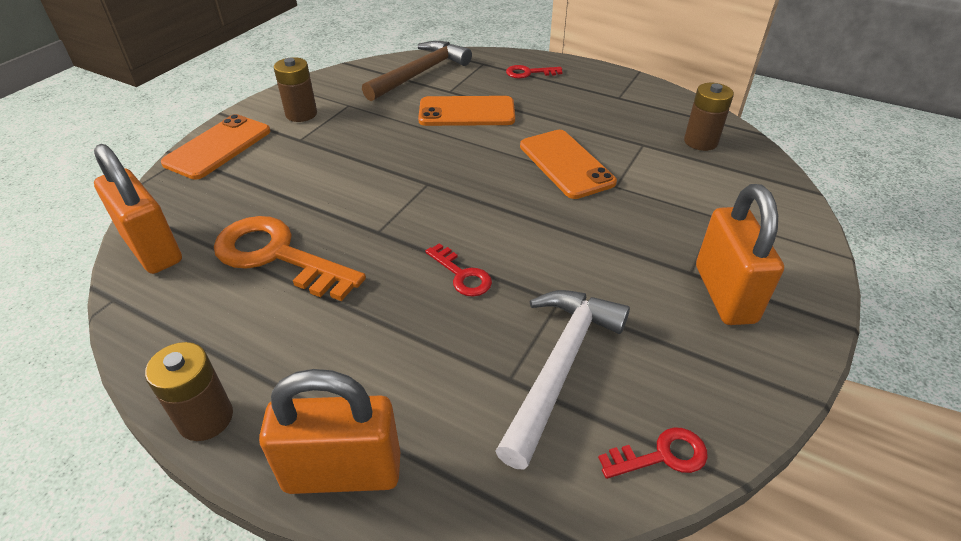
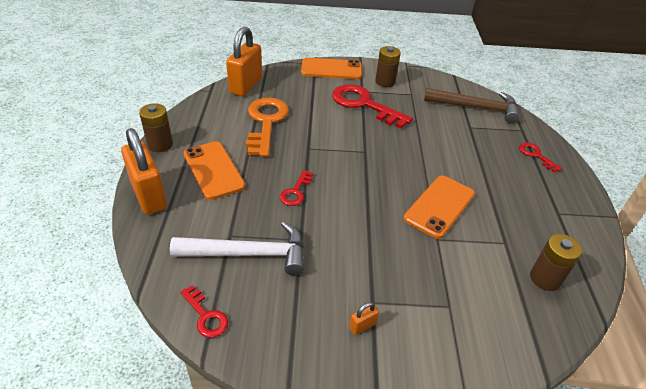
camera: 60 degrees right, 0 degrees up
orange phone [418,96,515,126] -> orange phone moved to [183,141,245,200]
orange padlock [696,184,784,325] -> orange padlock [349,302,379,335], size x0.40
none -> red key [332,84,413,129]

